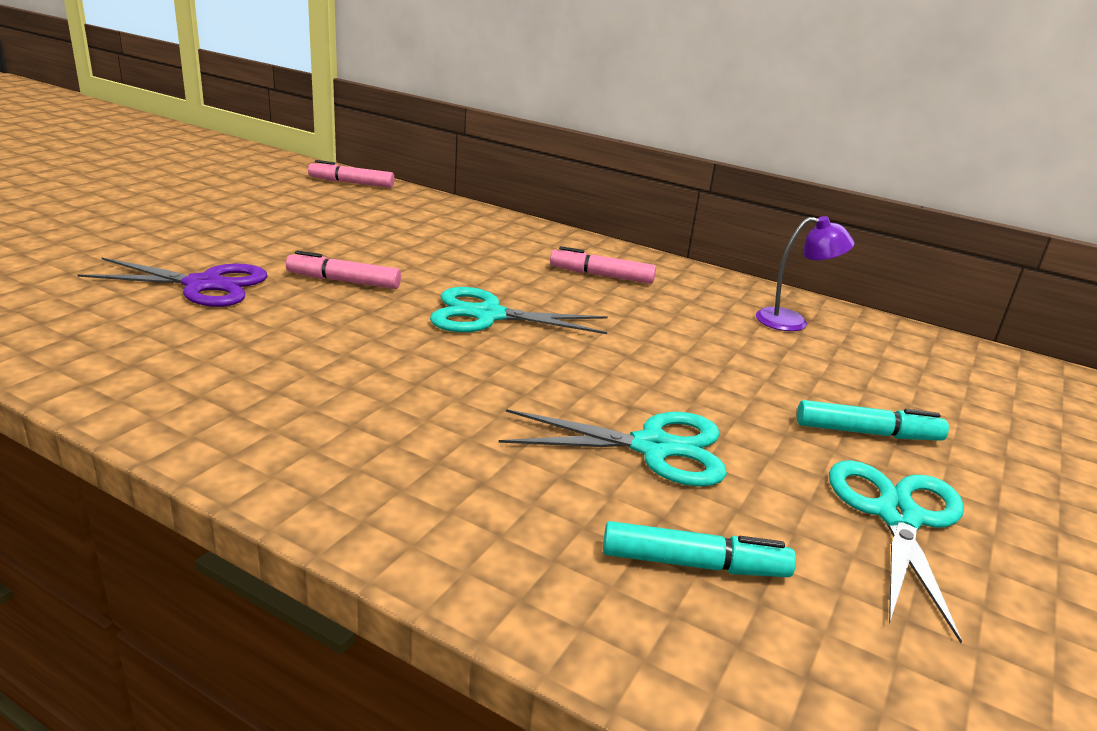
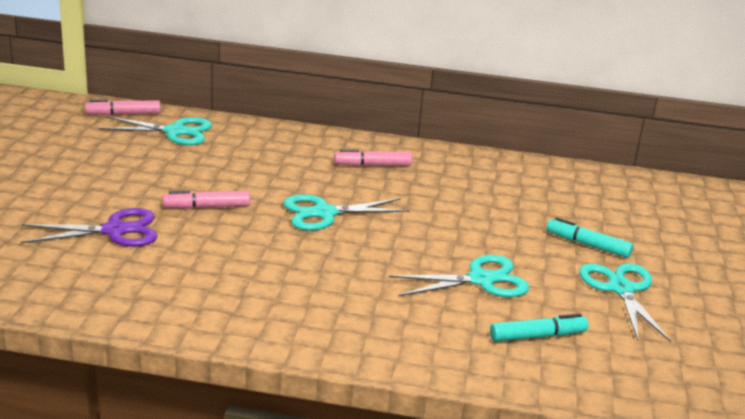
camera: 20 degrees left, 0 degrees up
purple lamp [756,216,855,331] -> none
turquoise marker [797,400,949,441] -> turquoise marker turned 135 degrees counterclockwise [547,217,633,258]
none -> turquoise scissors [98,116,212,145]

